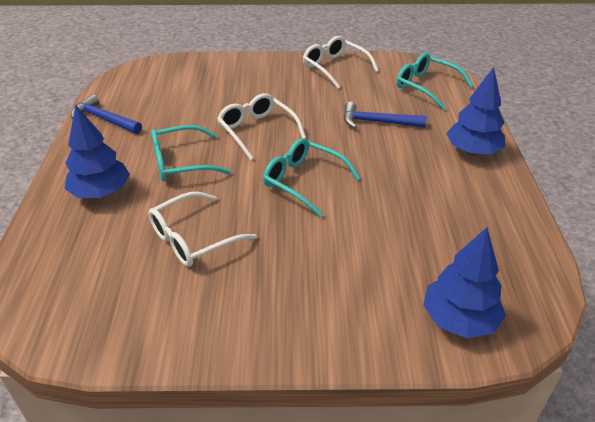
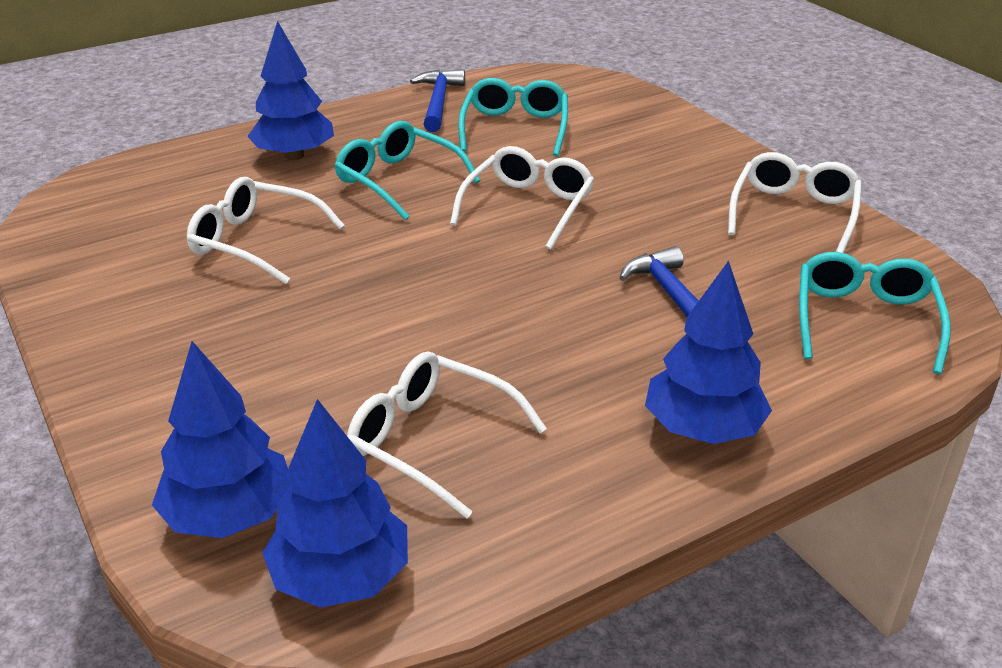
camera: 60 degrees right, 5 degrees down
turquoise glasses [263,138,360,217] -> turquoise glasses moved to [458,78,568,157]
none -> blue tree [262,399,408,608]
none -> white glasses [347,352,547,518]

